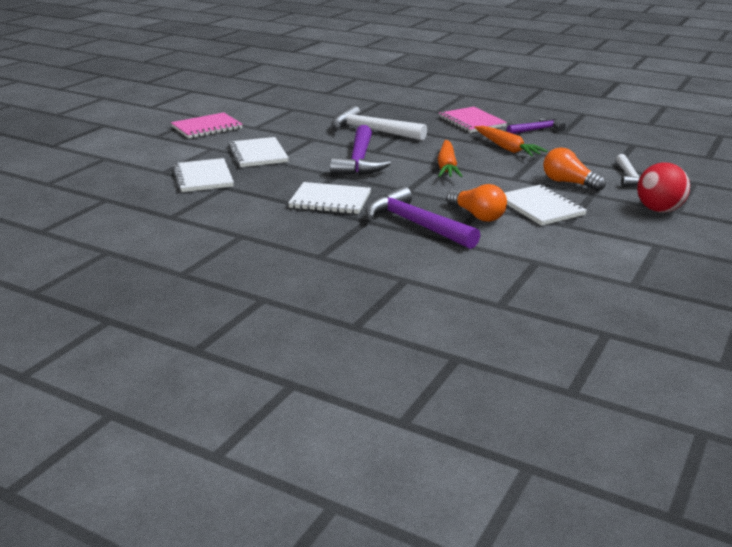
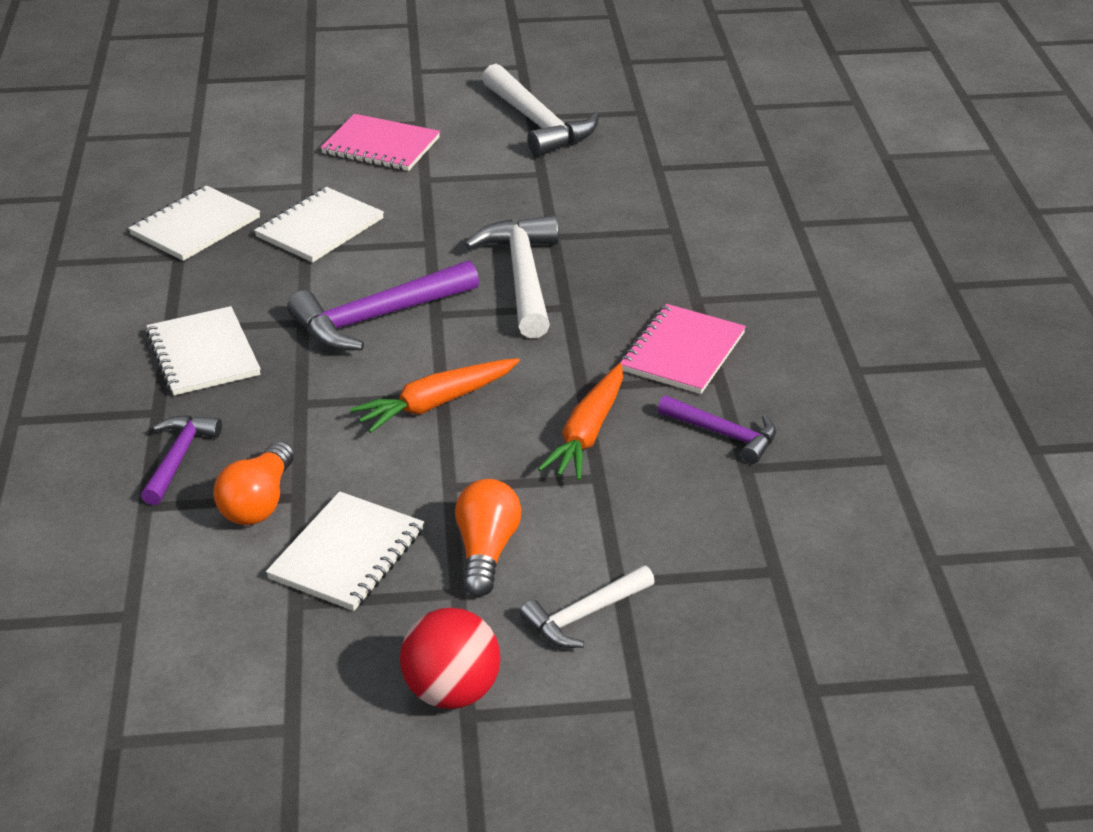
camera: 55 degrees right, 10 degrees up
purple hammer [365,186,480,249] -> purple hammer [141,415,222,505], size x0.59
none -> white hammer [482,64,599,157]

